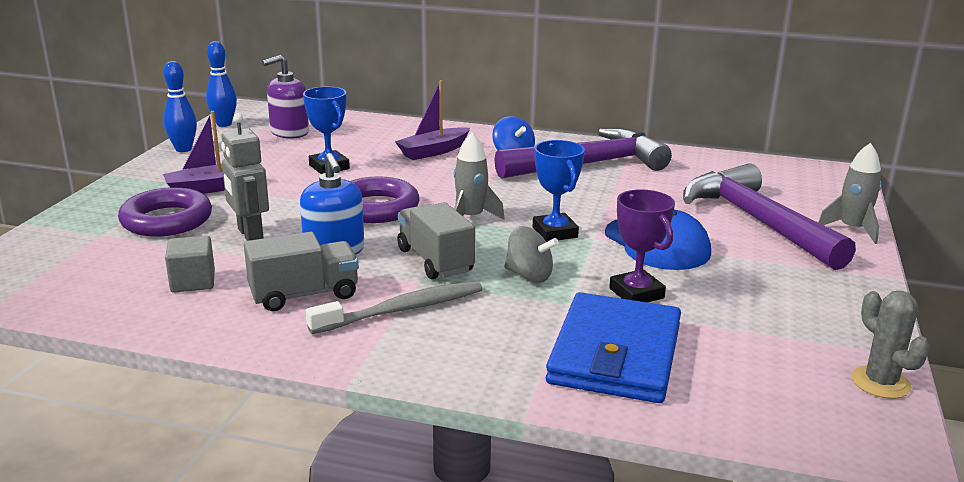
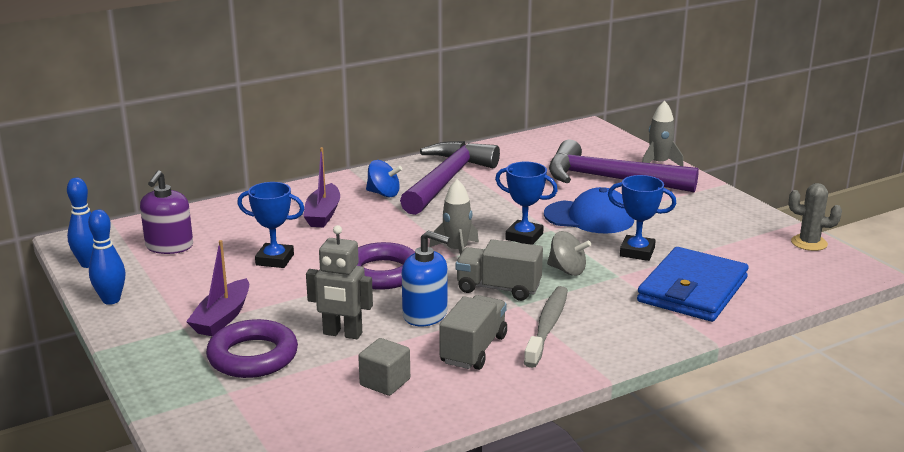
camera: 45 degrees left, 0 degrees up
grey spinning top [504,226,559,283] -> grey spinning top turned 45 degrees clockwise [547,231,591,276]
blue wallet [546,292,681,403] -> blue wallet turned 60 degrees clockwise [637,247,749,322]
purple trophy [609,189,675,302] -> blue trophy [608,175,676,261]

